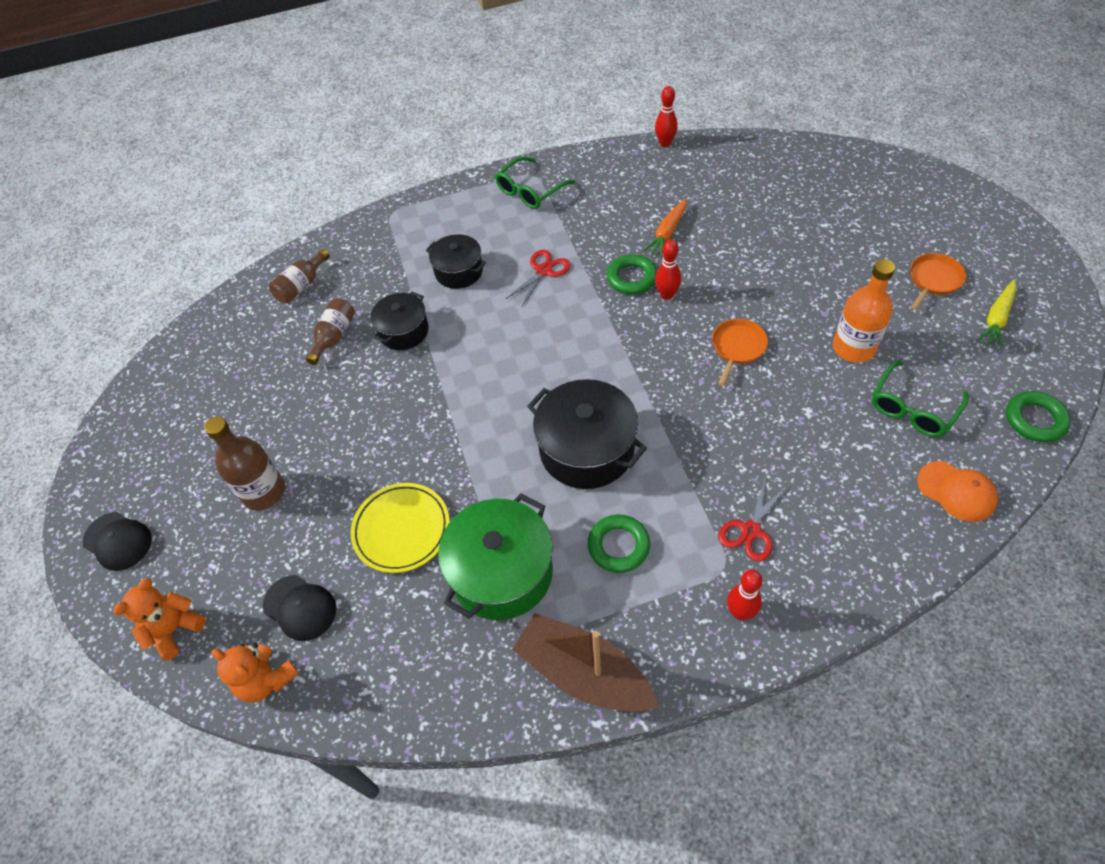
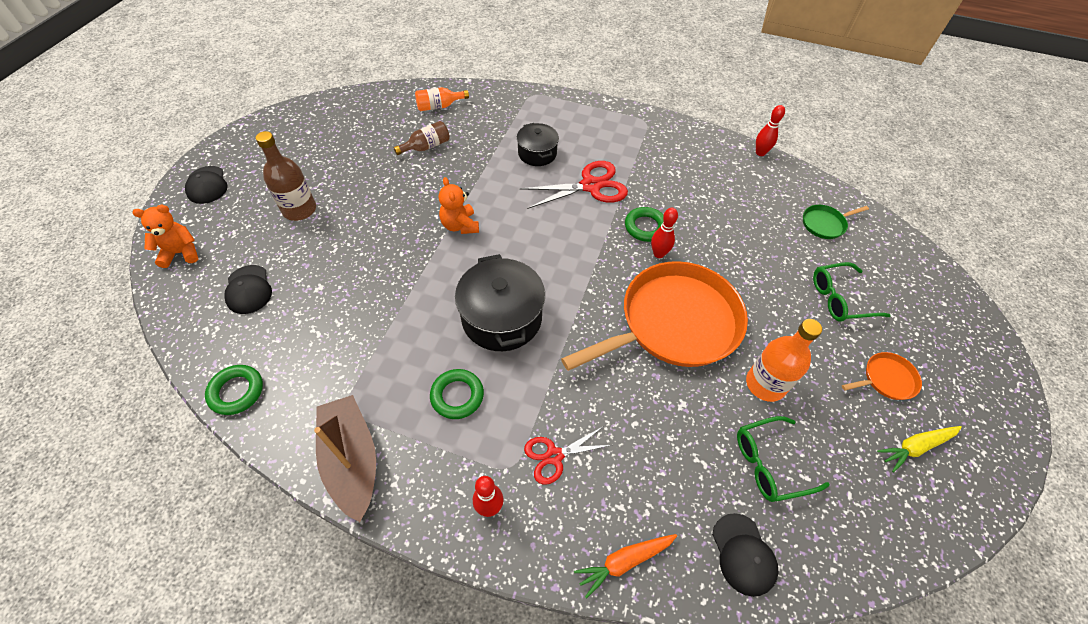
camera: 30 degrees right, 0 degrees up
orange teddy bear [211,643,299,702] -> orange teddy bear moved to [439,177,479,234]
brown bottle [269,249,330,304] -> orange bottle [415,87,469,111]
yellow plate [351,483,450,573] -> none
black pot [371,292,429,350] -> none
green pot [438,494,553,620] -> none
green glasses [495,156,576,209] -> green glasses moved to [813,262,891,322]
red scissors [505,250,571,308] -> red scissors [520,161,628,209], size x1.65
orange carrot [643,199,687,257] -> orange carrot moved to [574,534,677,598]
orange pan [712,319,768,386] -> orange pan [561,261,748,371], size x2.44
orange cap [917,461,998,522] -> black cap [712,513,779,597]
green ring [1006,391,1071,442] -> green ring moved to [205,365,263,415]
none -> green pan [803,205,869,239]

